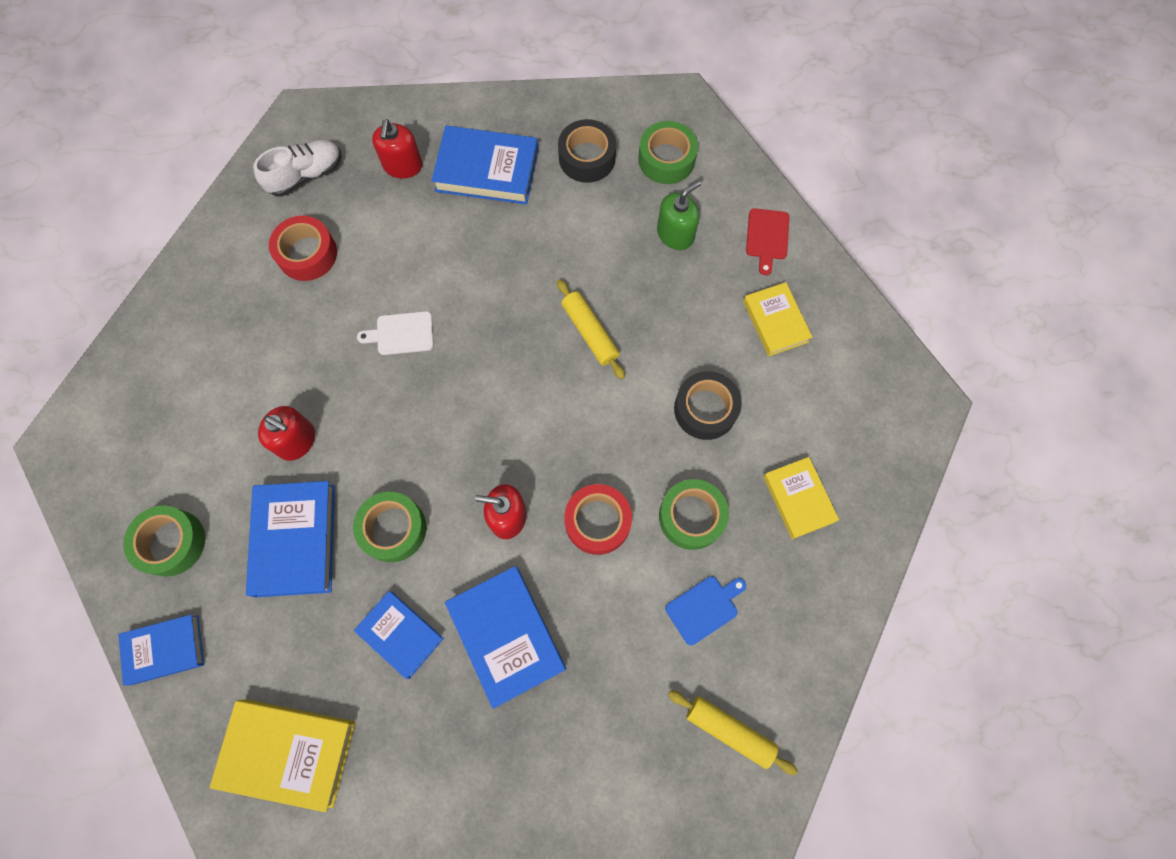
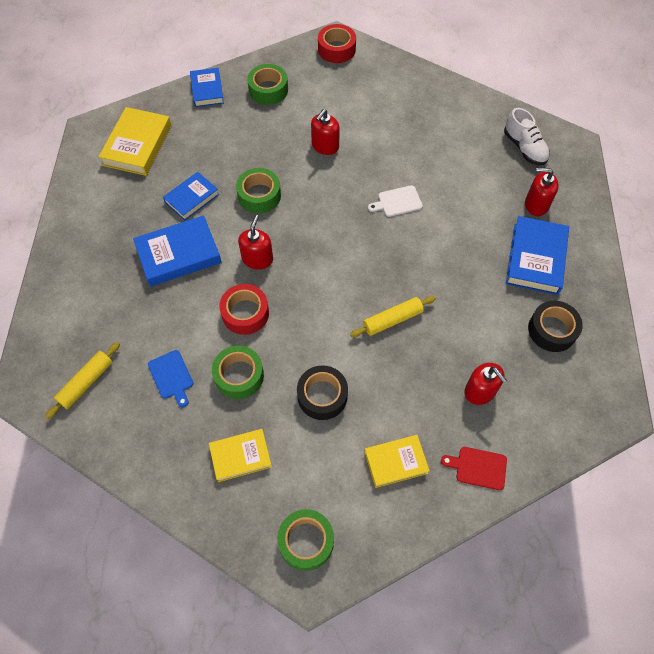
camera: 95 degrees right, 10 degrees down
blue book [246,481,335,598] -> none
red tape [269,216,337,281] -> red tape moved to [318,24,356,63]
white cutting board [357,311,434,355] -> white cutting board turned 105 degrees counterclockwise [368,185,423,217]
green tape [638,121,698,184] -> green tape moved to [277,509,334,571]
green soap dispenser [657,181,701,250] -> red soap dispenser [464,363,506,405]

